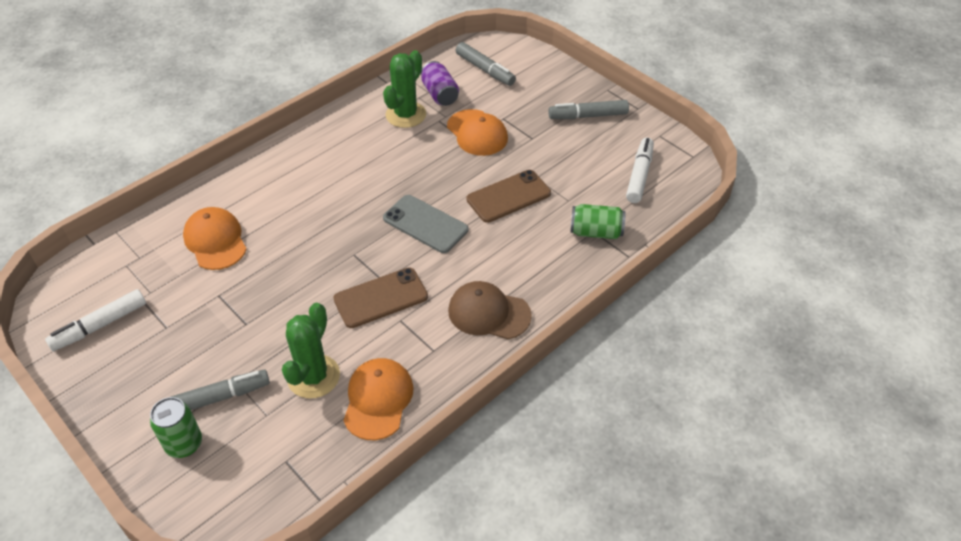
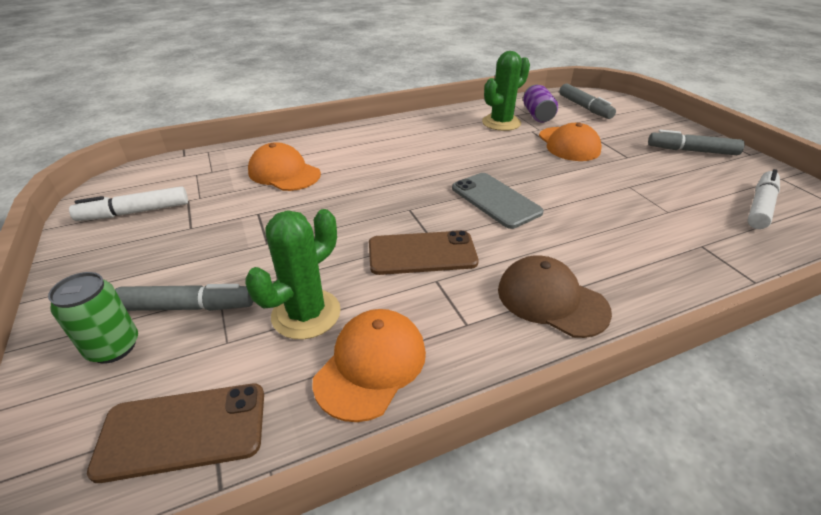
camera: 20 degrees right, 10 degrees down
orange cap [183,207,247,270] -> orange cap turned 45 degrees counterclockwise [248,142,321,191]
brown phone [467,170,551,223] -> brown phone moved to [87,384,264,483]
green can [570,204,626,239] -> none

